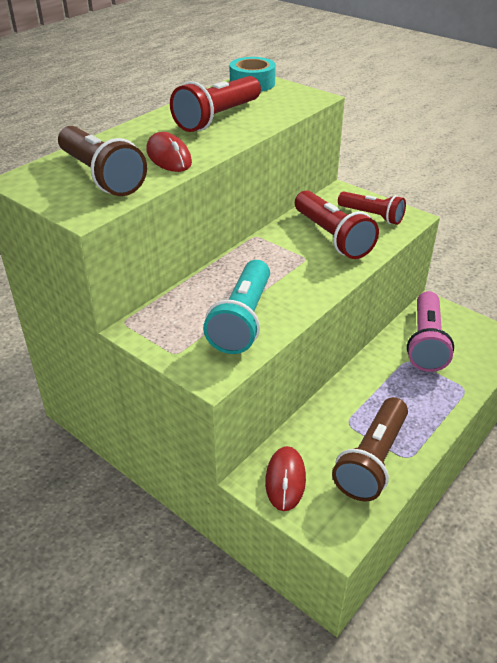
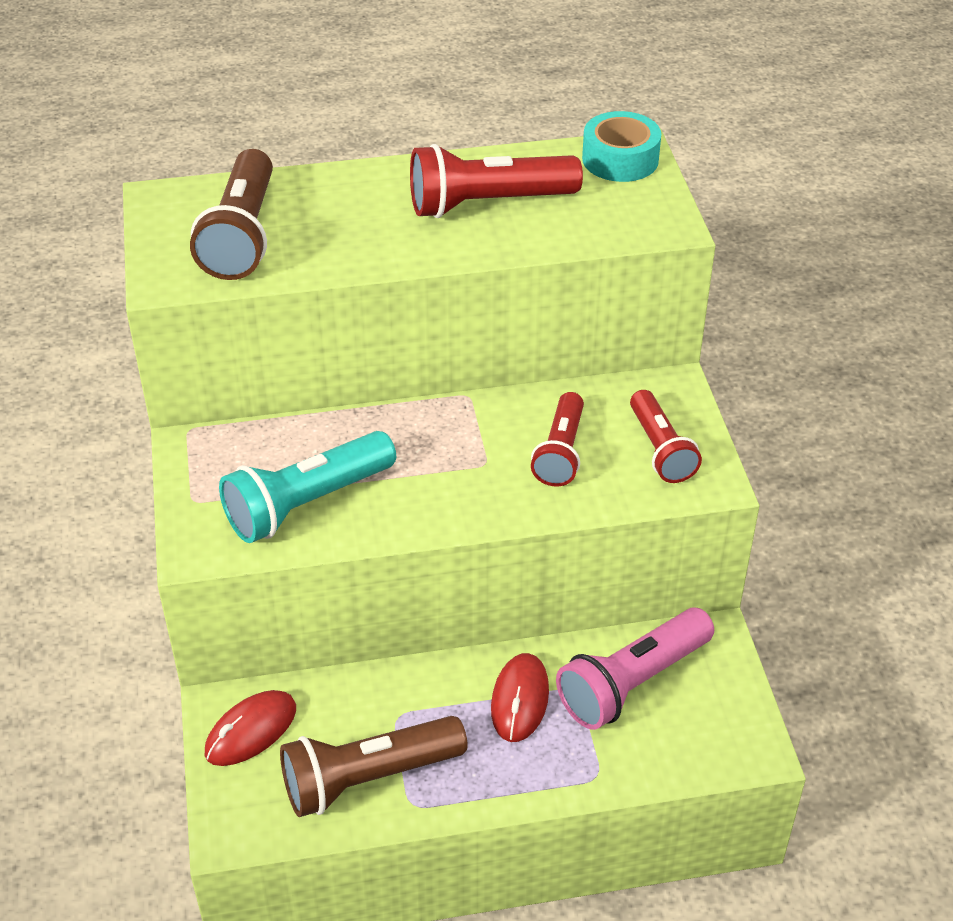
camera: 40 degrees right, 5 degrees up
red mouse [146,132,192,172] -> red mouse moved to [491,653,549,742]
red flashlight [295,190,379,259] -> red flashlight [531,392,584,487], size x0.66

